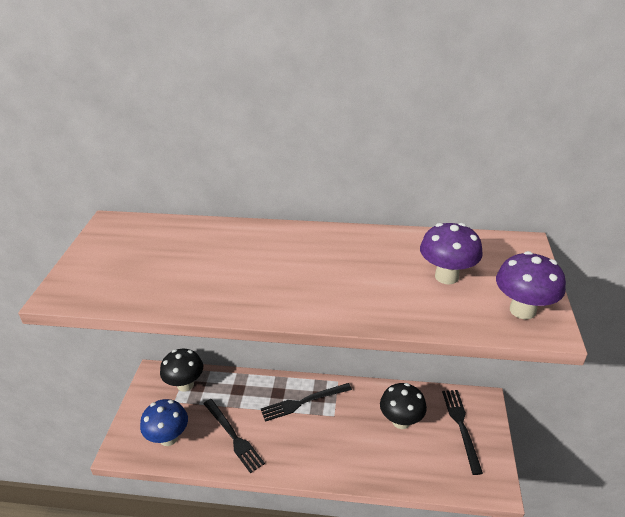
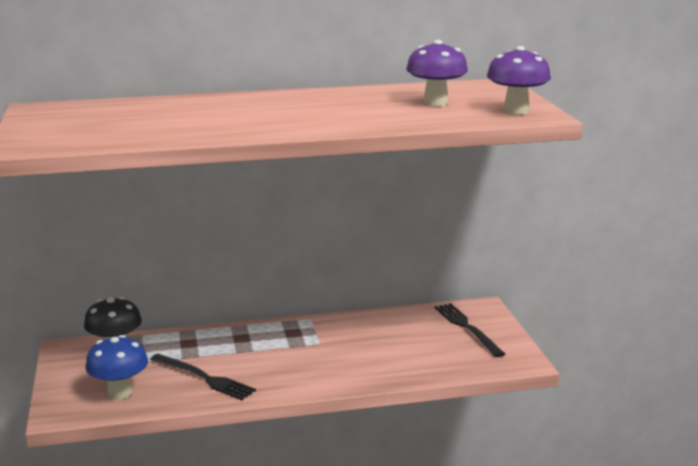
camera: 20 degrees left, 15 degrees down
black fork [261,383,352,422] -> none
black mushroom [380,383,427,429] -> none

